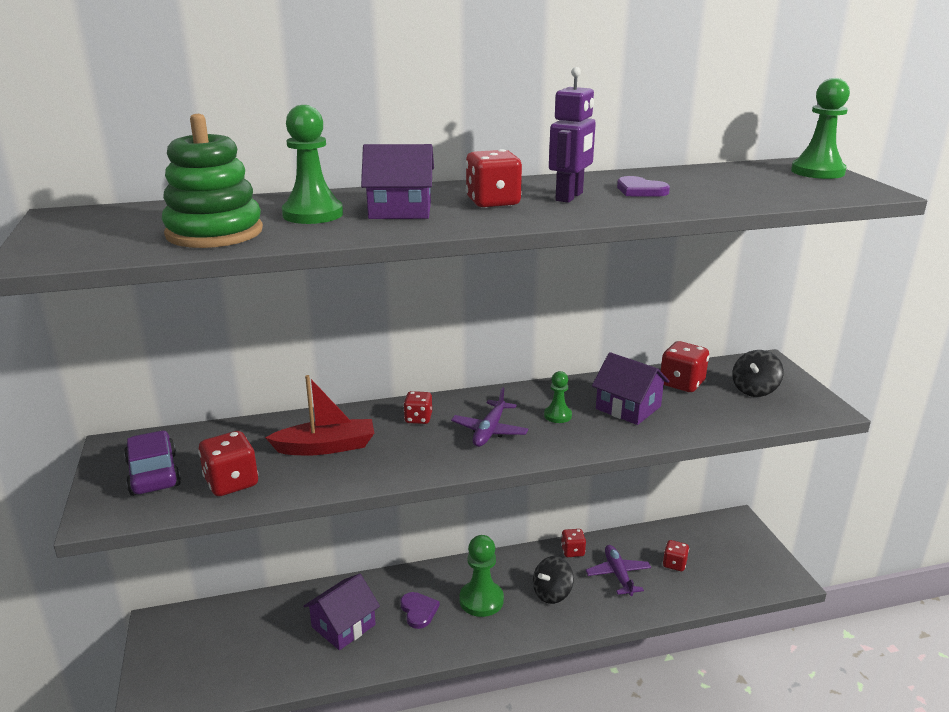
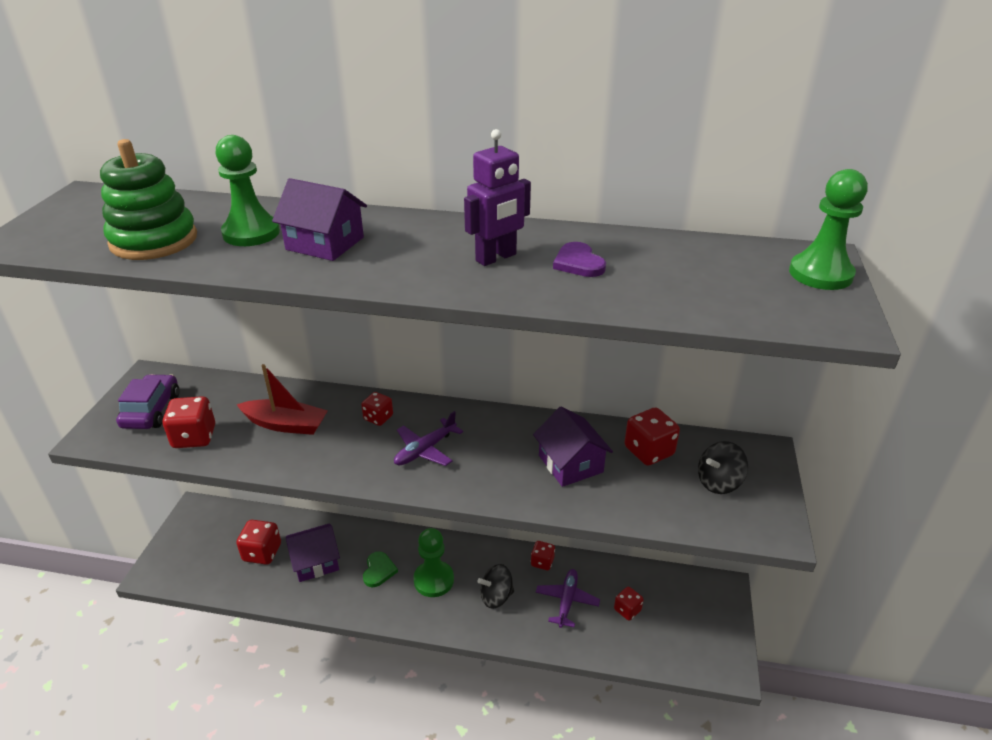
camera: 25 degrees right, 10 degrees up
purple heart [400,592,440,629] -> green heart [363,551,398,587]
red dice [466,149,522,208] -> red dice moved to [236,520,281,565]
green pawn [544,371,572,423] -> none

